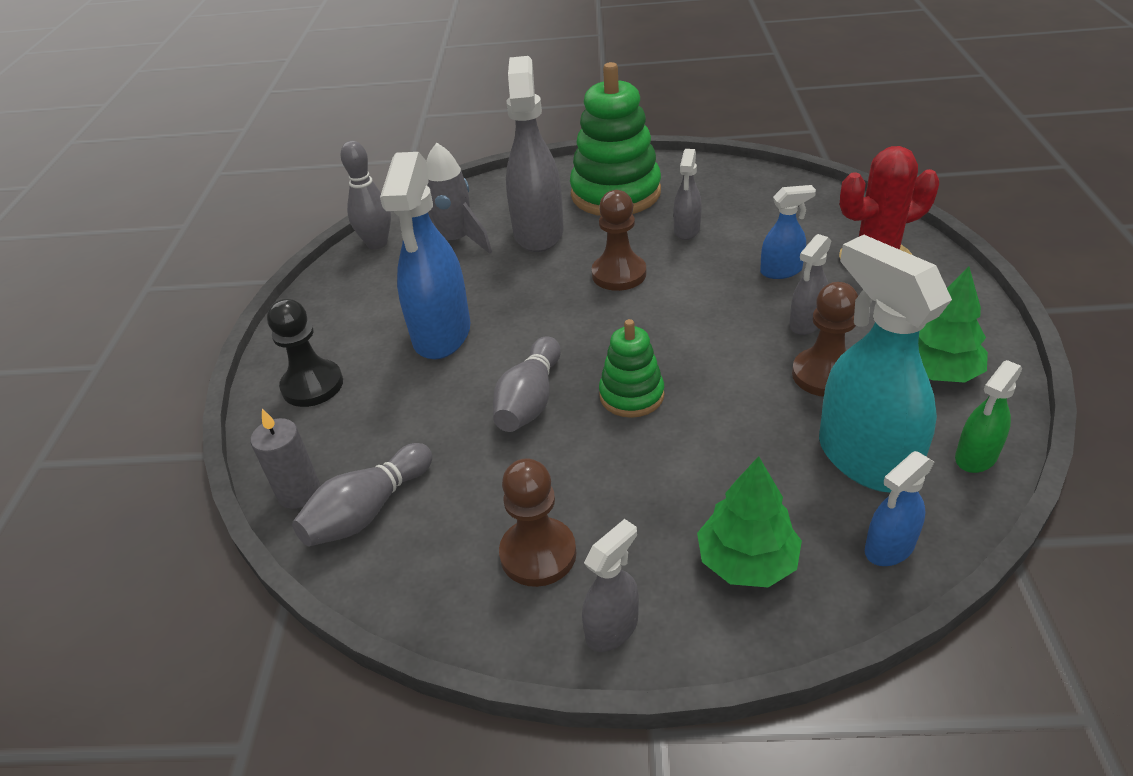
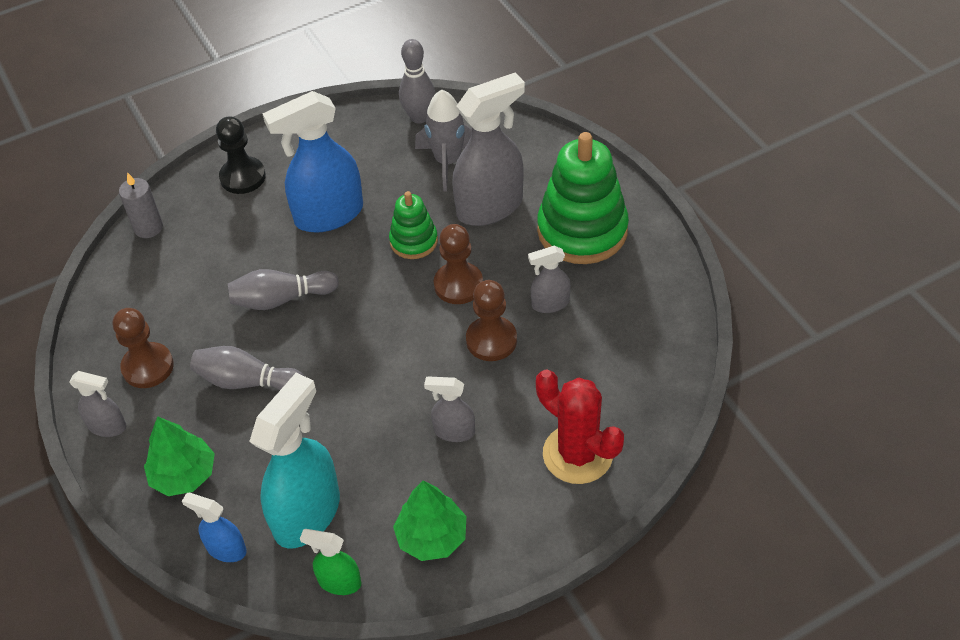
camera: 60 degrees right, 10 degrees up
grey bowling pin [292,443,432,546] -> grey bowling pin moved to [190,346,304,390]
green stacking toy [599,319,664,418] -> green stacking toy moved to [389,191,438,259]
blue spray bottle [760,185,816,279] -> none
brown pawn [792,282,858,397] -> brown pawn moved to [466,280,517,361]

